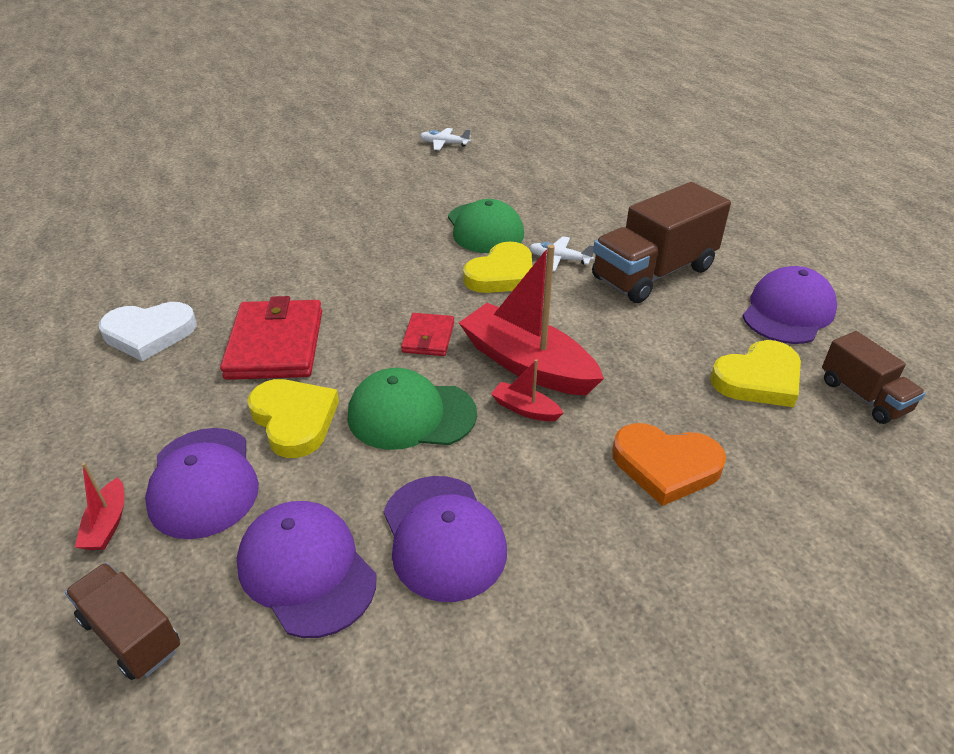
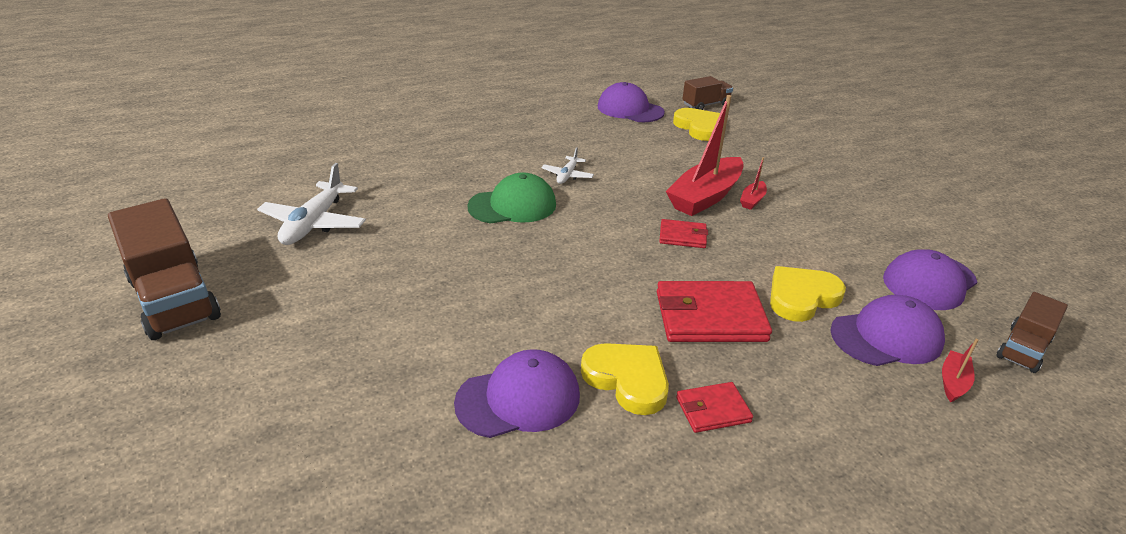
camera: 90 degrees left, 5 degrees down
red boat [75,463,125,550] -> red boat turned 60 degrees counterclockwise [942,339,978,402]
white heart [99,302,197,361] -> red wallet [676,382,753,433]
green cap [348,368,477,450] -> none
purple cap [384,476,507,602] -> purple cap moved to [454,349,580,438]
white plane [420,128,471,150] -> white plane [257,163,366,245], size x1.84
yellow heart [463,242,532,293] -> yellow heart moved to [581,343,669,415]
brown truck [592,182,731,303] -> brown truck moved to [108,198,221,340]
orange heart [612,423,726,506] -> none

